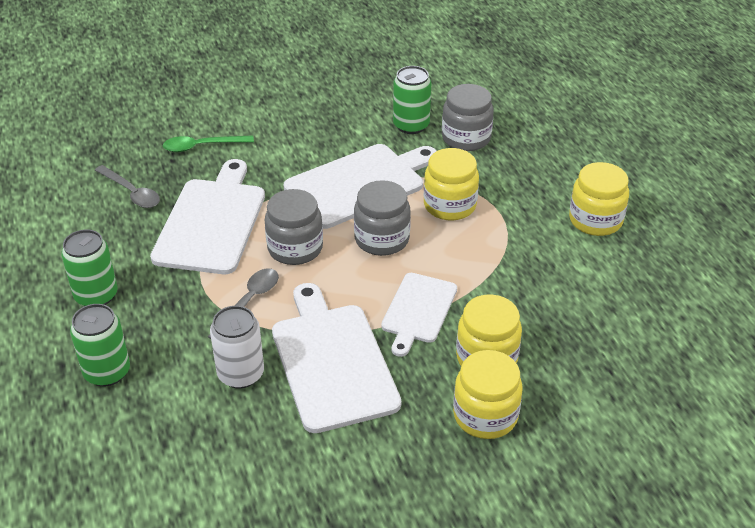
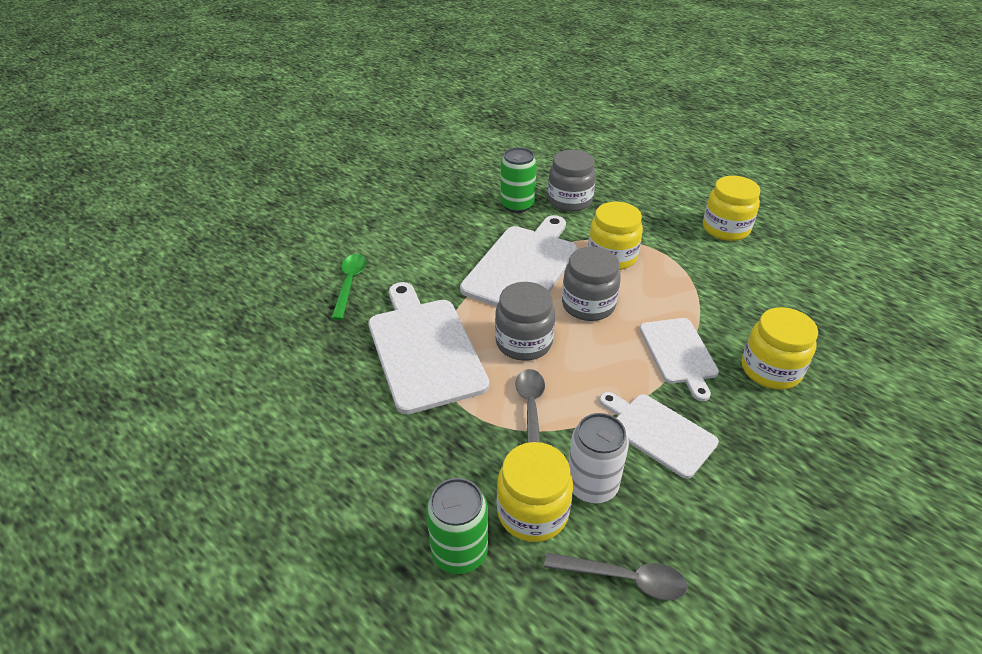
camera: 30 degrees left, 0 degrees up
green can [61,229,118,306] -> none
grey spoon [95,165,160,208] -> grey spoon moved to [544,552,688,600]
green spoon [163,136,254,152] -> green spoon turned 135 degrees clockwise [331,254,367,320]
white cutting board [272,283,401,433] -> white cutting board [599,392,719,479], size x0.61
yellow jar [453,350,523,439] -> yellow jar moved to [497,442,573,542]

